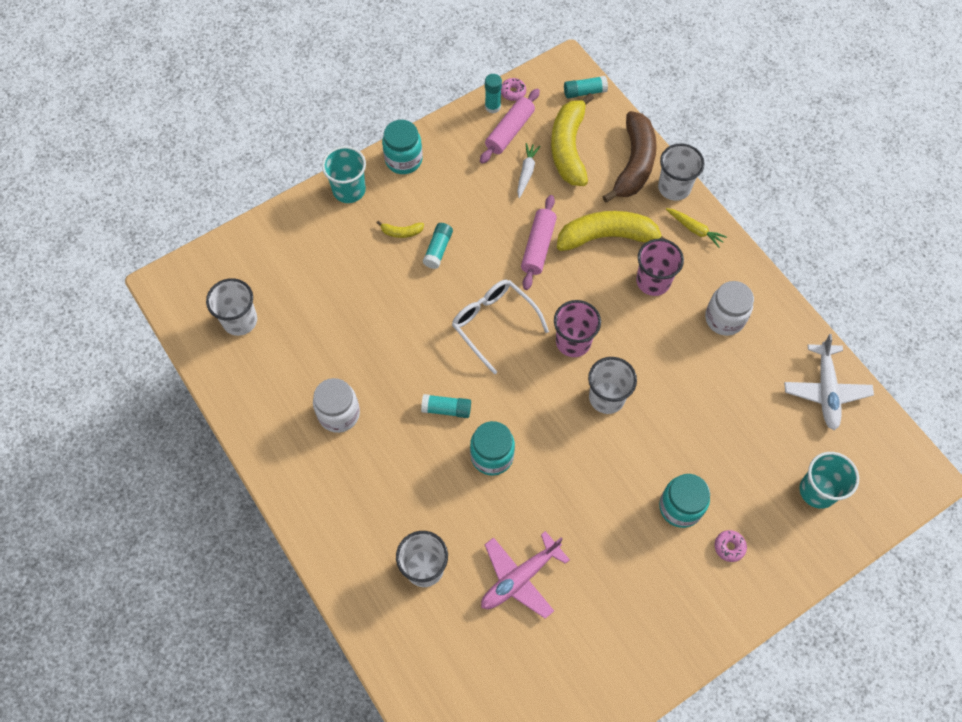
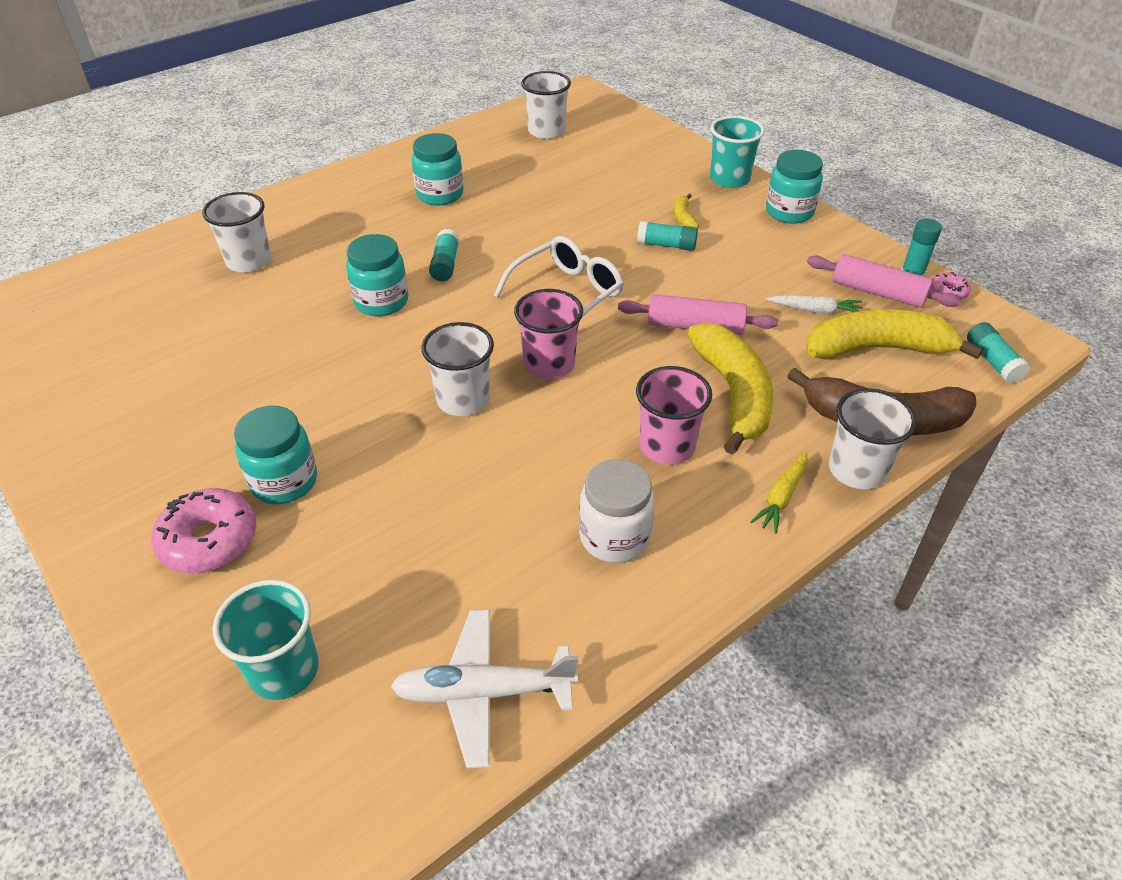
camera: 85 degrees right, 20 degrees down
white jar [313,378,360,433] -> turquoise jar [412,133,463,206]
pink plane [481,531,570,619] -> none
pink donut [715,530,747,562] -> pink donut [151,488,256,574], size x1.94

